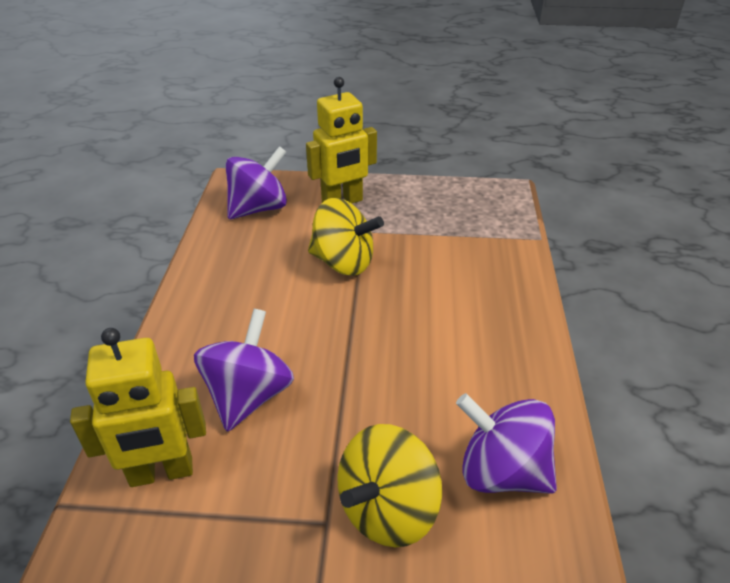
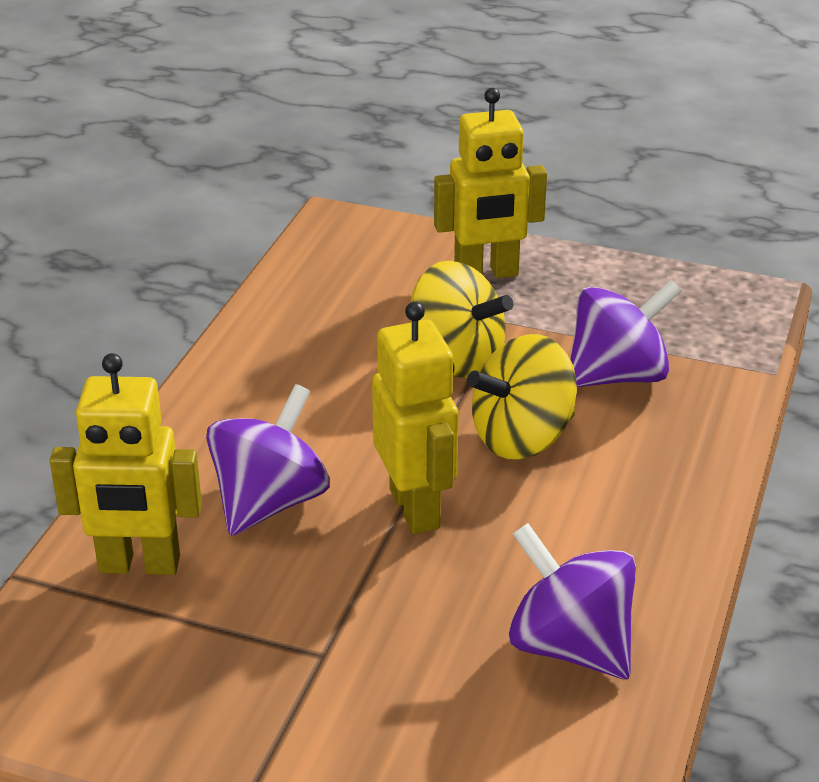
camera: 15 degrees right, 5 degrees down
purple spinning top [226,146,287,219] -> purple spinning top moved to [570,279,682,387]
yellow spinning top [337,424,442,547] -> yellow spinning top moved to [467,334,577,459]
none -> yellow robot [372,302,459,534]

